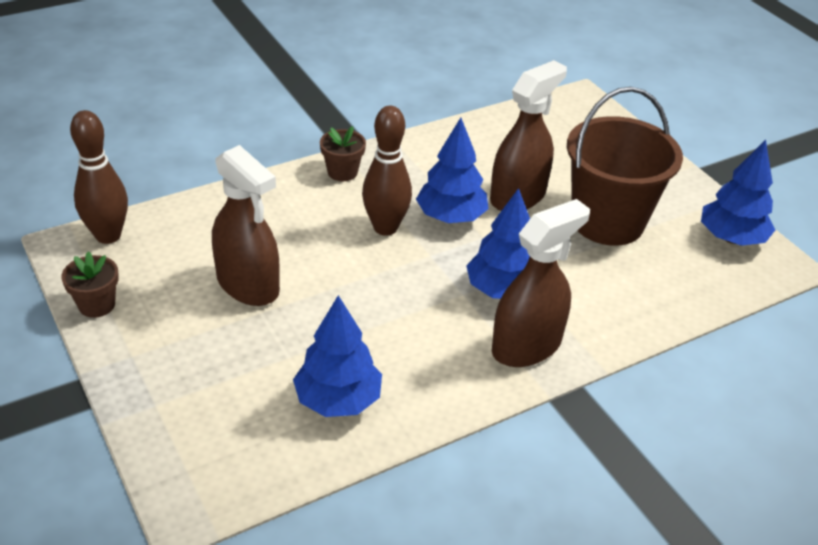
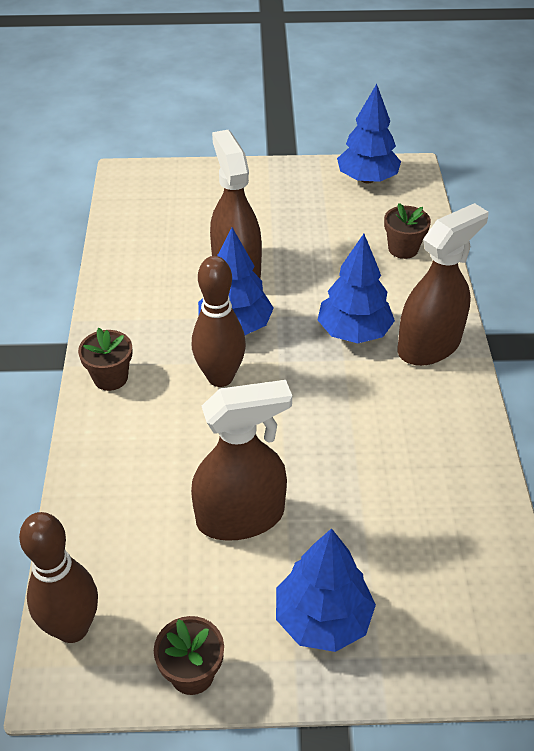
camera: 60 degrees left, 5 degrees up
blue tree [293,295,382,417] -> blue tree moved to [276,528,376,652]
brown spray bottle [492,199,590,367] -> brown spray bottle turned 60 degrees clockwise [398,203,488,366]
brown bucket [567,87,683,246] -> none
none -> brown flower pot [384,203,431,259]

